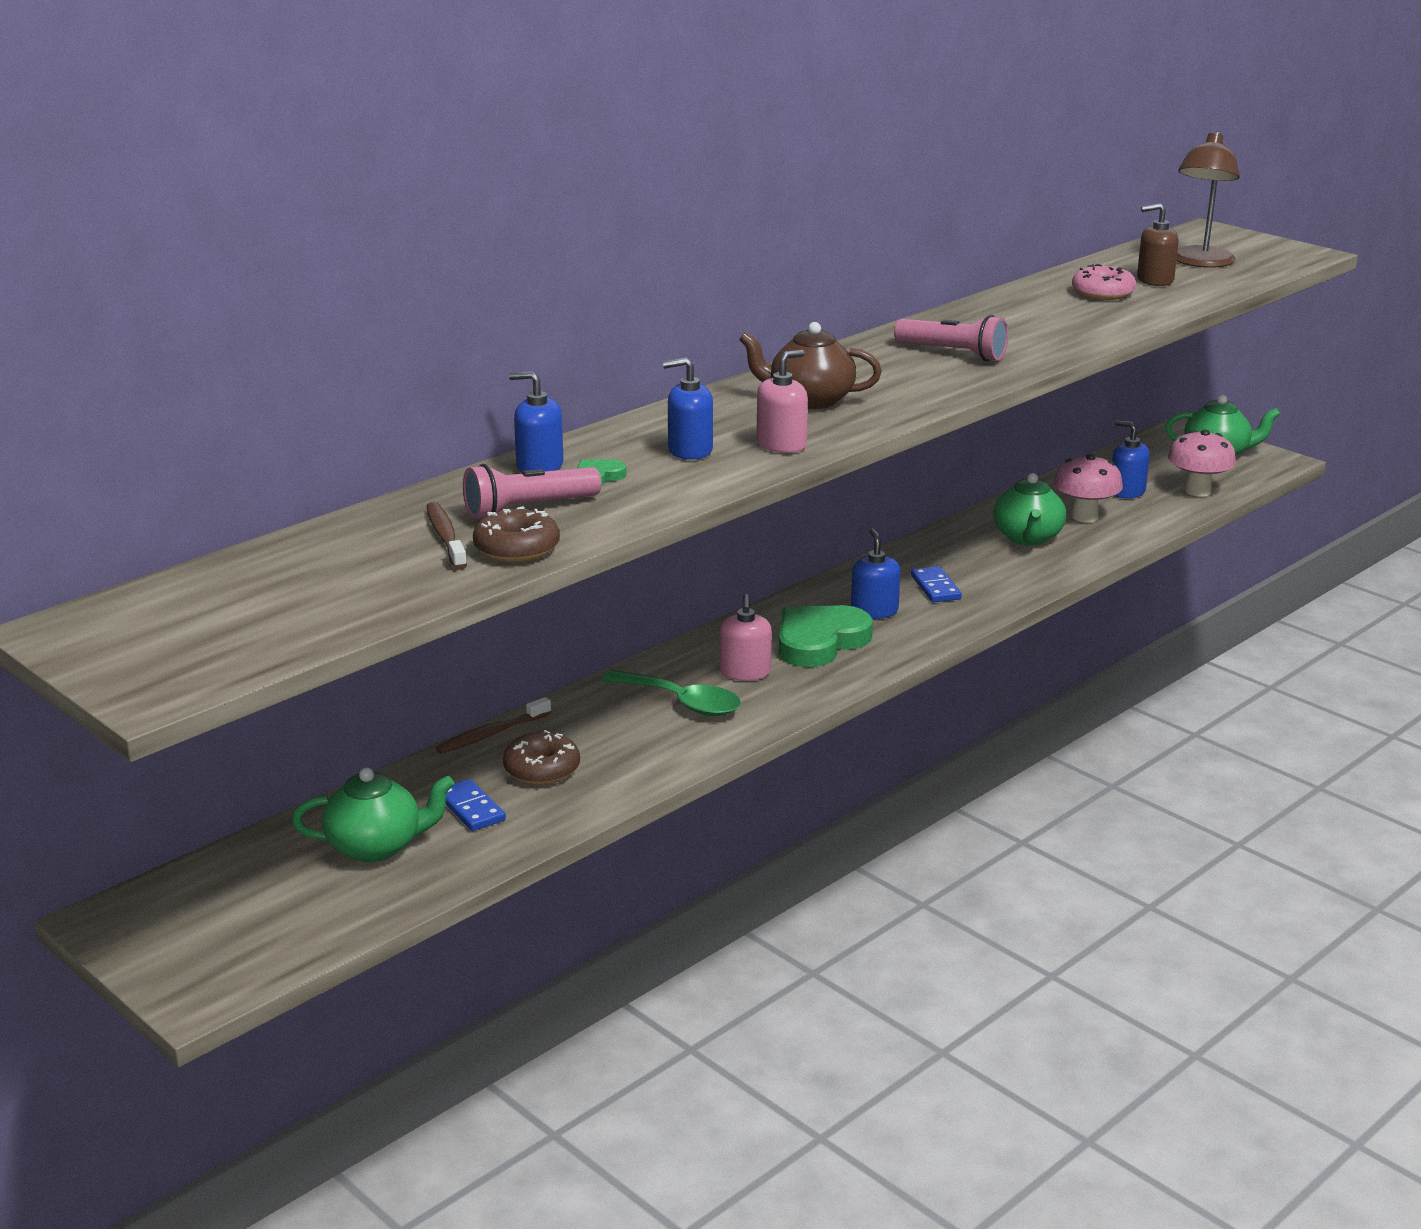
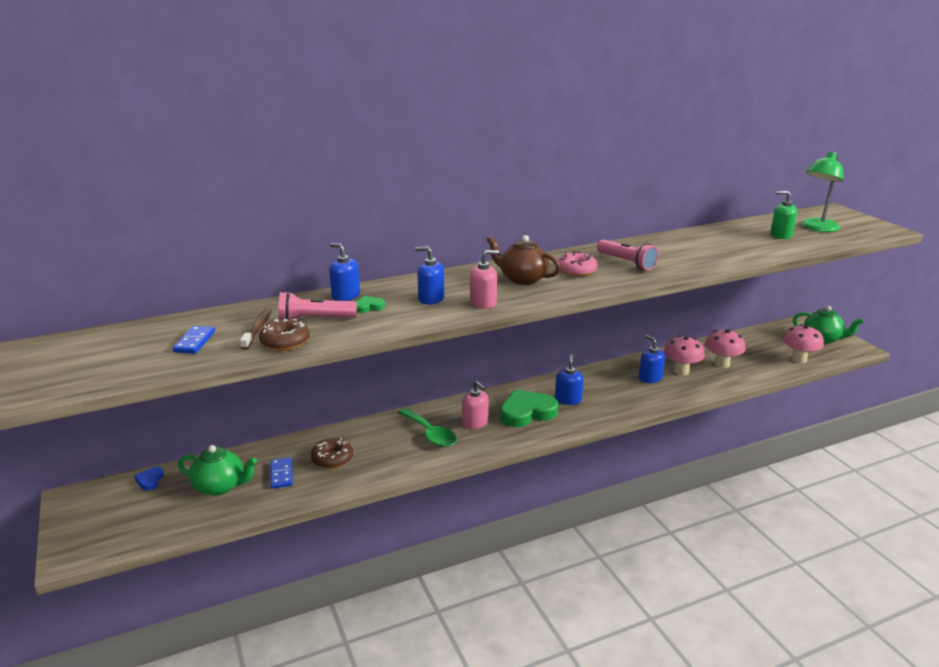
camera: 20 degrees right, 0 degrees up
brown toothbrush [436,697,551,754] -> none
pink soap dispenser [720,594,772,681] -> pink soap dispenser turned 60 degrees counterclockwise [462,381,489,429]
blue domino [911,566,962,602] -> blue domino moved to [173,326,215,354]
green teapot [993,473,1066,546] -> pink mushroom [664,335,705,375]
pink donut [1072,264,1136,300] -> pink donut moved to [558,251,598,277]
blue soap dispenser [1112,420,1150,499] -> blue soap dispenser moved to [639,335,665,383]
brown soap dispenser [1137,203,1178,286] -> green soap dispenser [771,190,797,239]
brown lamp [1176,131,1240,268] -> green lamp [801,151,844,232]
none -> blue heart [134,467,164,491]

